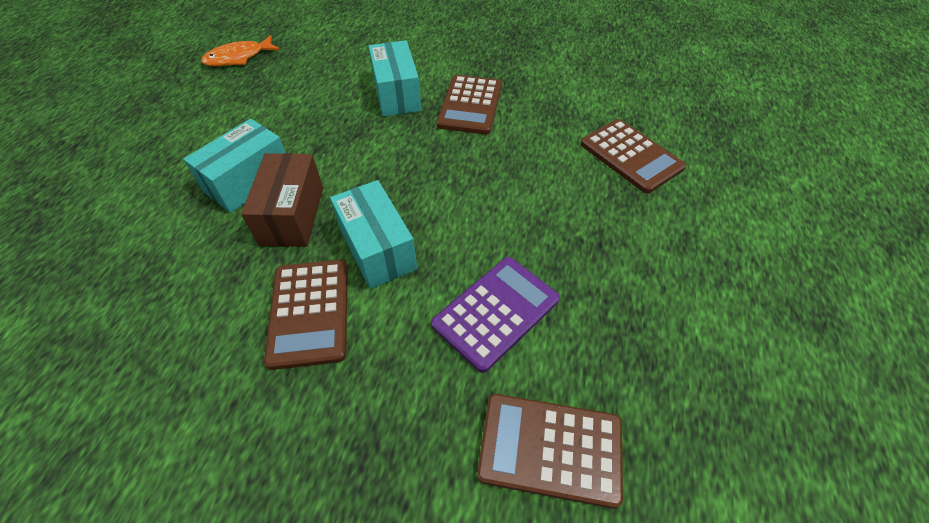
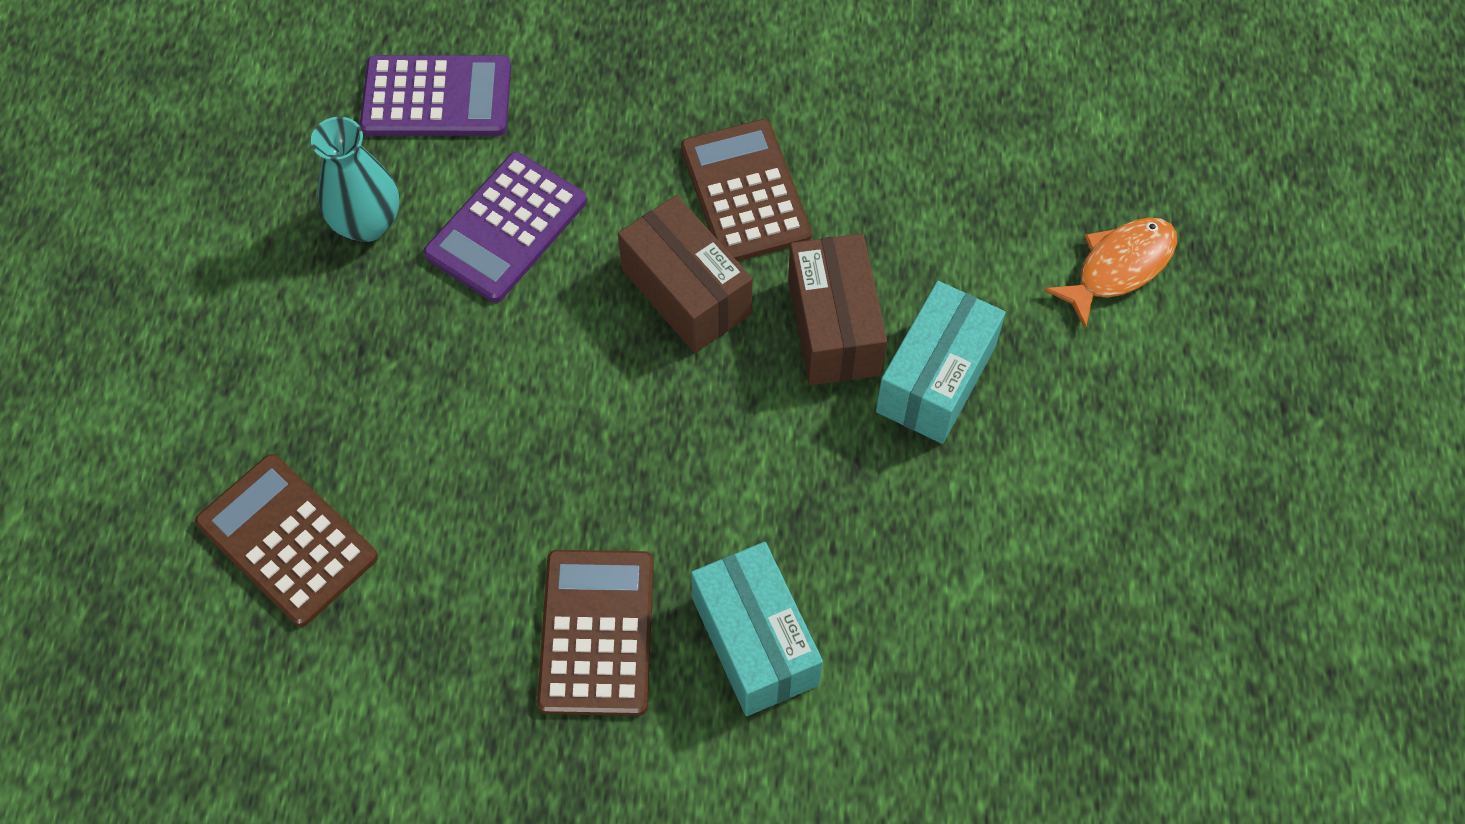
camera: 170 degrees right, 10 degrees up
orange fish [201,35,280,66] -> orange fish moved to [1044,218,1177,329]
turquoise box [330,180,417,289] -> brown box [618,195,753,353]
brown calculator [477,394,623,509] -> purple calculator [360,55,511,136]
none -> turquoise vase [311,117,399,242]

